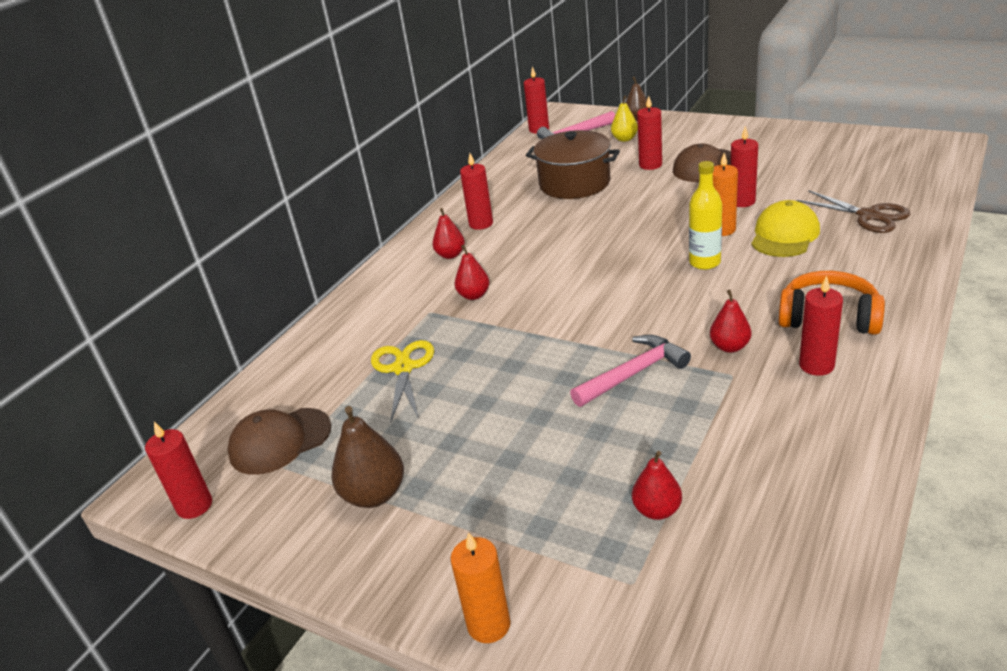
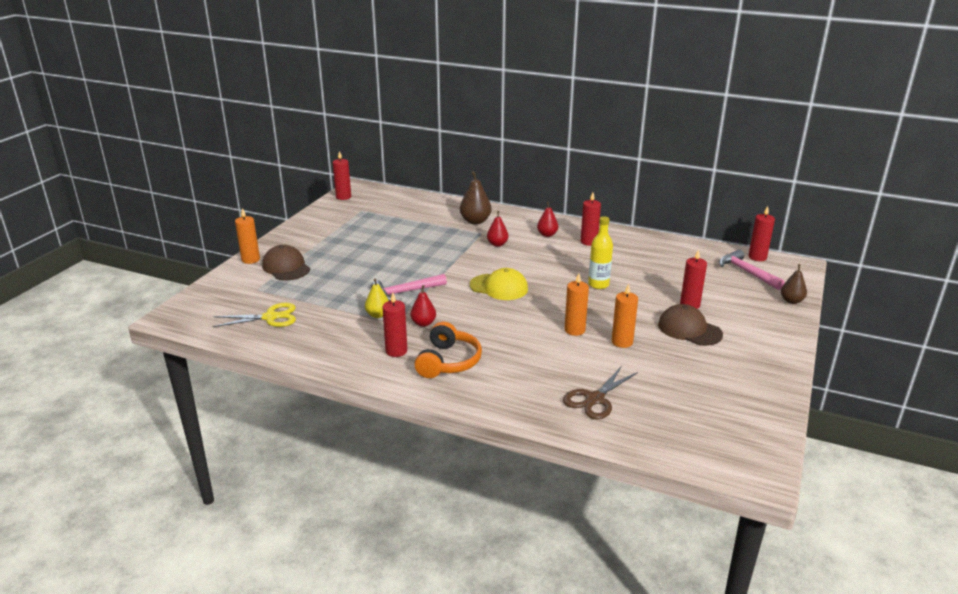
camera: 80 degrees right, 5 degrees down
brown cap [227,408,331,475] -> brown cap moved to [262,245,310,280]
brown pear [331,406,404,508] -> brown pear moved to [460,171,492,224]
yellow scissors [371,340,434,422] -> yellow scissors moved to [212,303,296,327]
brown pot [526,130,620,199] -> none
pink hammer [570,335,691,407] -> pink hammer turned 105 degrees clockwise [371,274,447,301]
yellow pear [611,95,638,142] -> yellow pear moved to [365,279,389,318]
red pear [632,451,682,520] -> none
yellow bottle [689,161,722,270] -> yellow bottle moved to [588,216,613,289]
red candle [730,126,758,207] -> orange candle [612,284,638,348]
yellow cap [751,200,820,257] -> yellow cap moved to [470,268,528,300]

